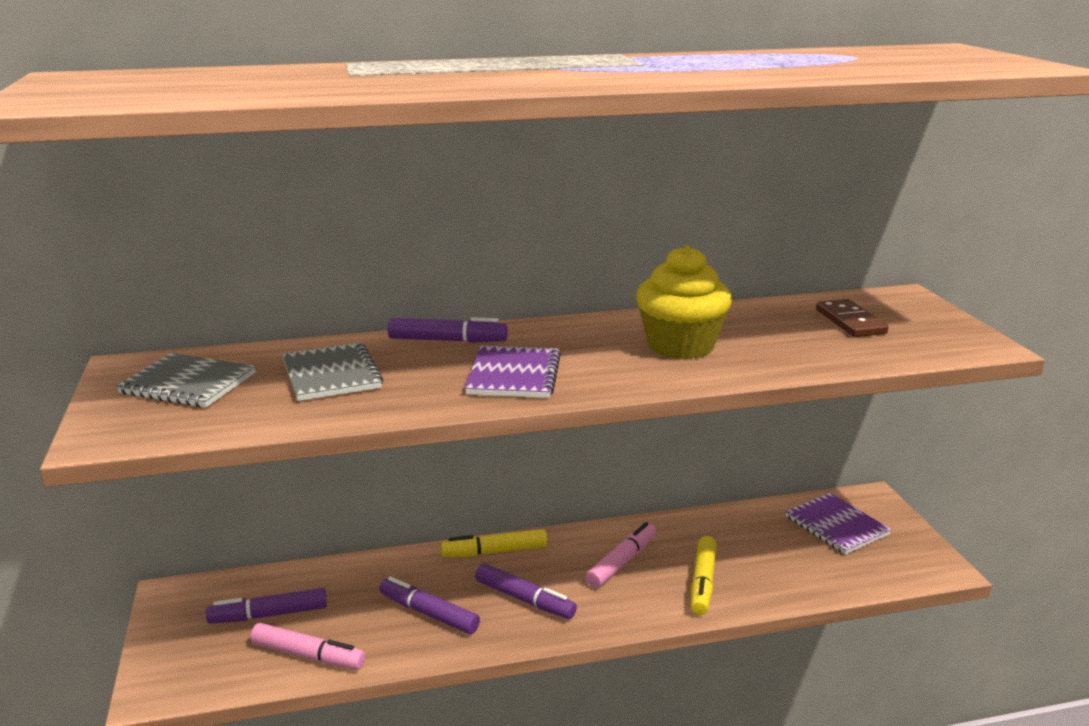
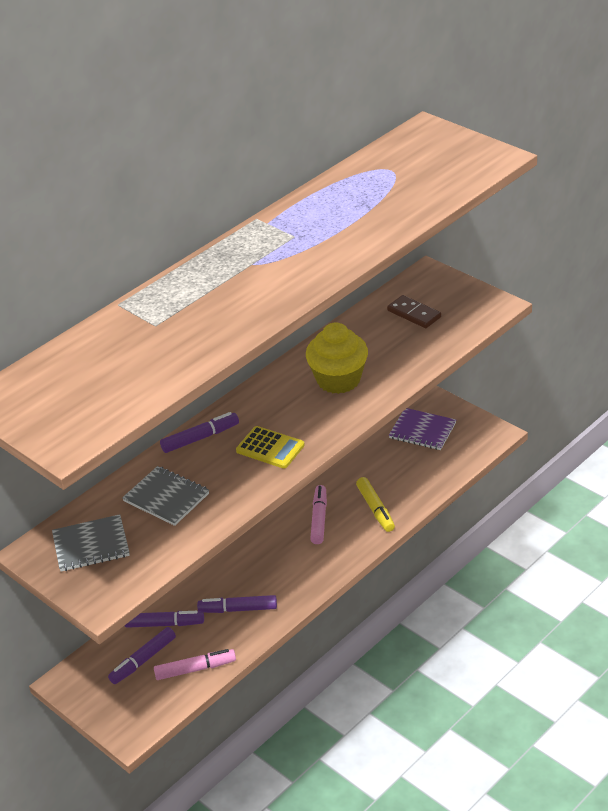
camera: 30 degrees left, 15 degrees up
yellow marker [441,529,547,557] -> none
purple notebook [465,345,561,398] -> yellow calculator [236,426,305,468]
purple marker [475,563,577,619] -> purple marker moved to [125,611,204,628]

